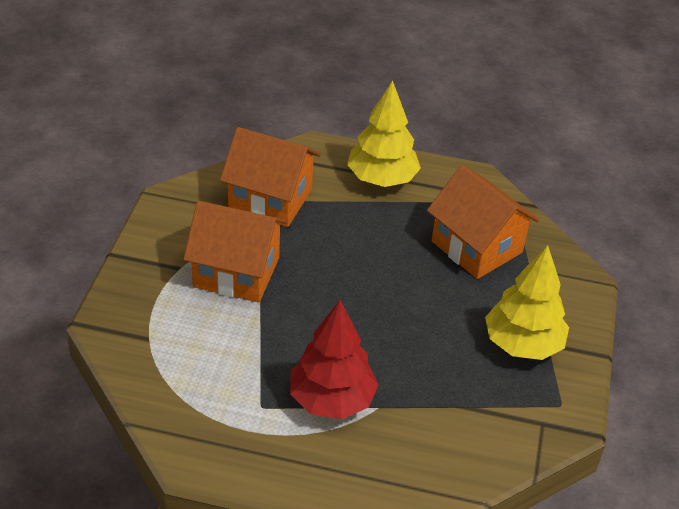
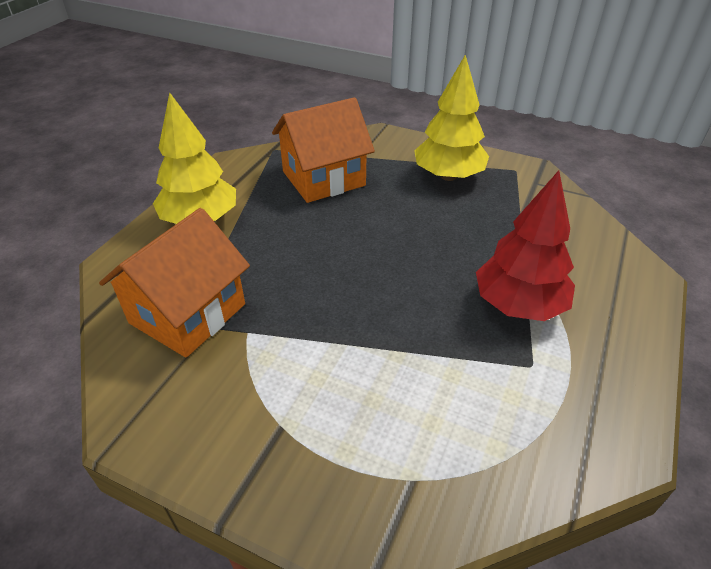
camera: 75 degrees left, 0 degrees up
orange house [183,201,287,303] -> none

